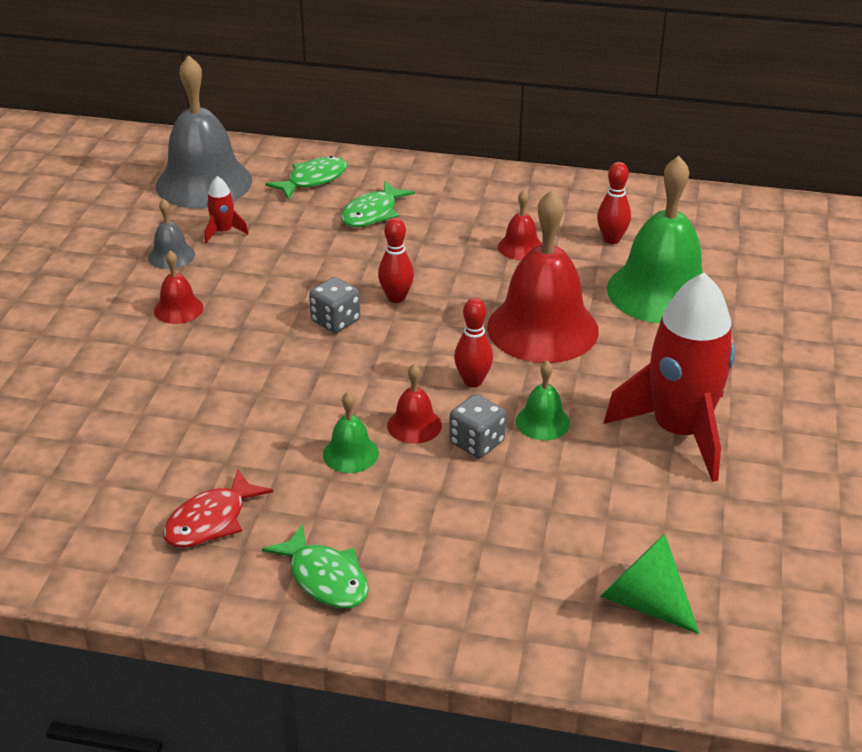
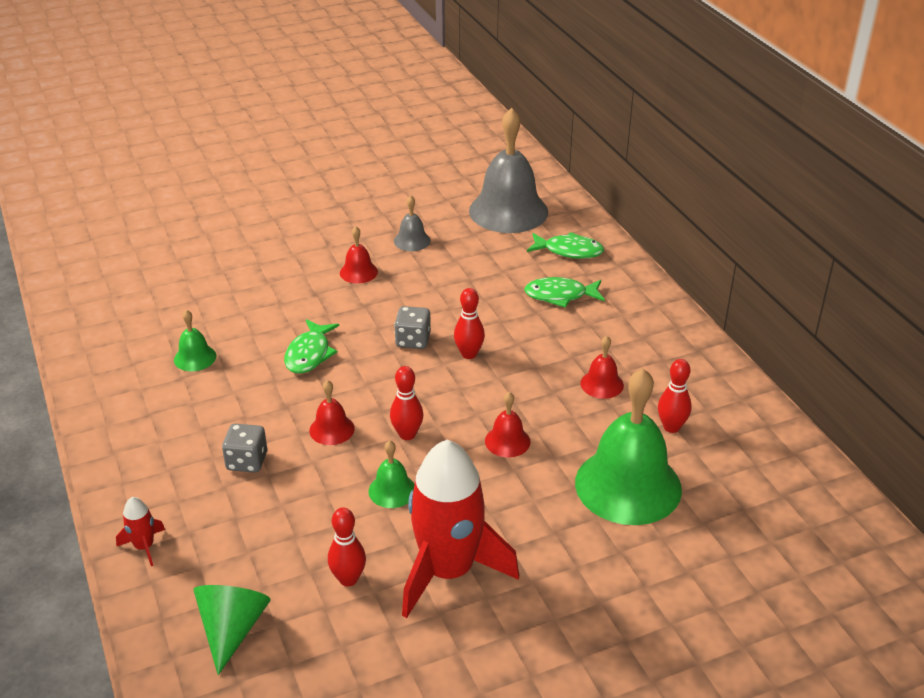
camera: 55 degrees right, 0 degrees up
red fish [163,469,273,547] -> none
red rocket [205,176,249,243] -> red rocket moved to [116,497,165,566]
green fish [262,524,369,609] -> green fish moved to [284,319,339,374]
green bell [323,392,379,473] -> green bell moved to [174,310,216,371]
grey dice [449,394,506,458] -> grey dice moved to [222,424,267,473]
red bell [487,190,599,363] -> red bell [485,392,531,458], size x0.45
none -> red bowling pin [328,508,366,587]

